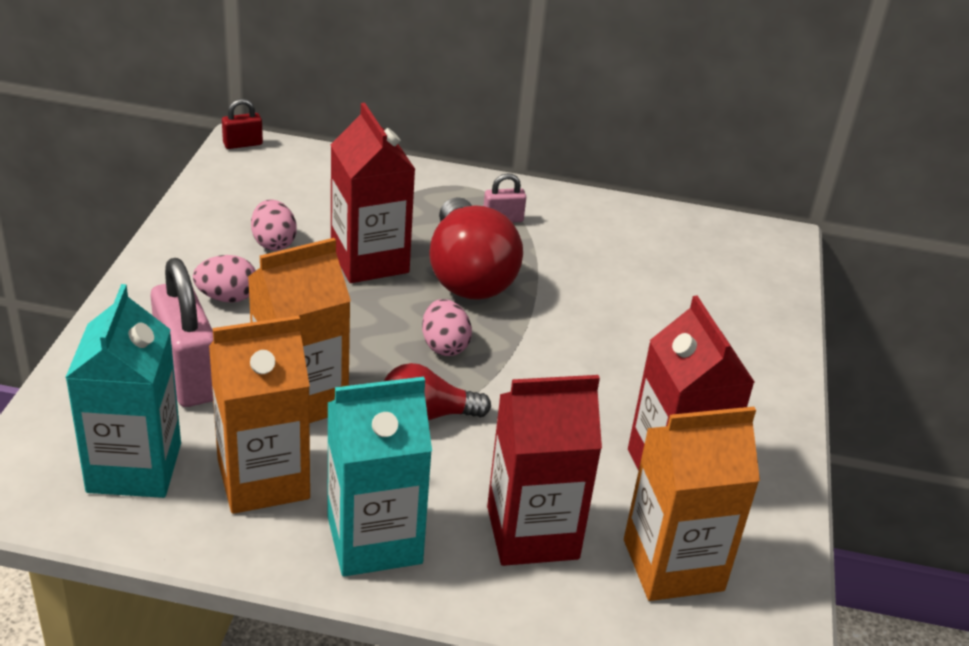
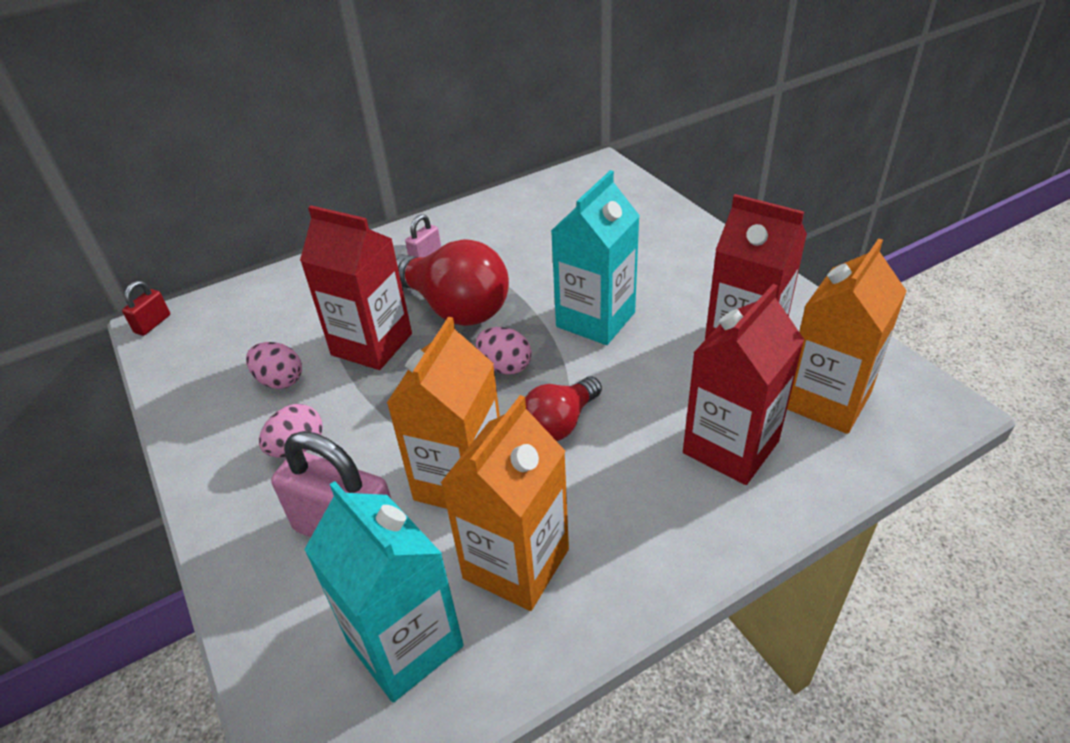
camera: 35 degrees left, 5 degrees up
turquoise carton [328,377,432,576] -> turquoise carton moved to [551,170,640,345]

